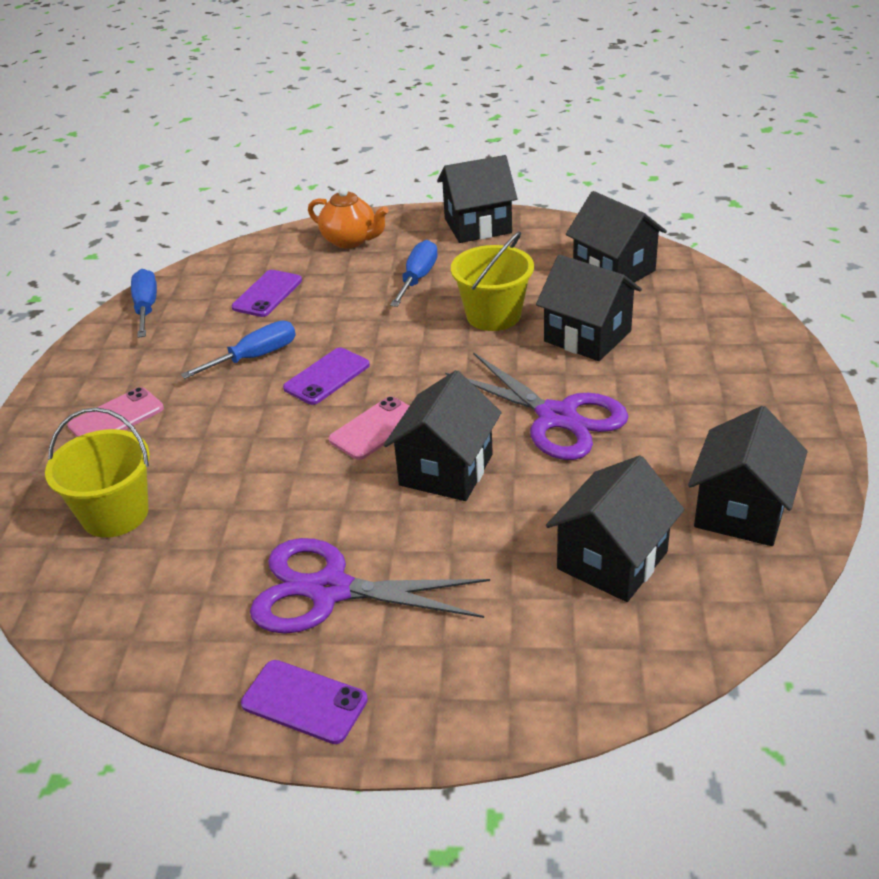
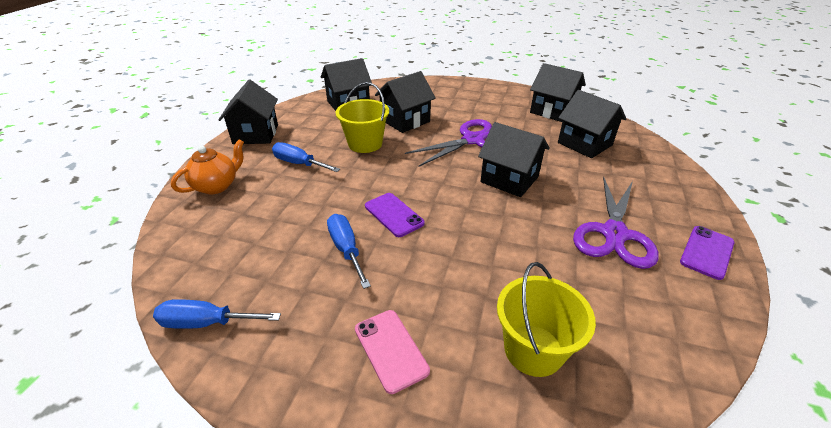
camera: 80 degrees left, 0 degrees up
purple phone [232,270,302,317] -> none
pink phone [328,396,409,460] -> none

